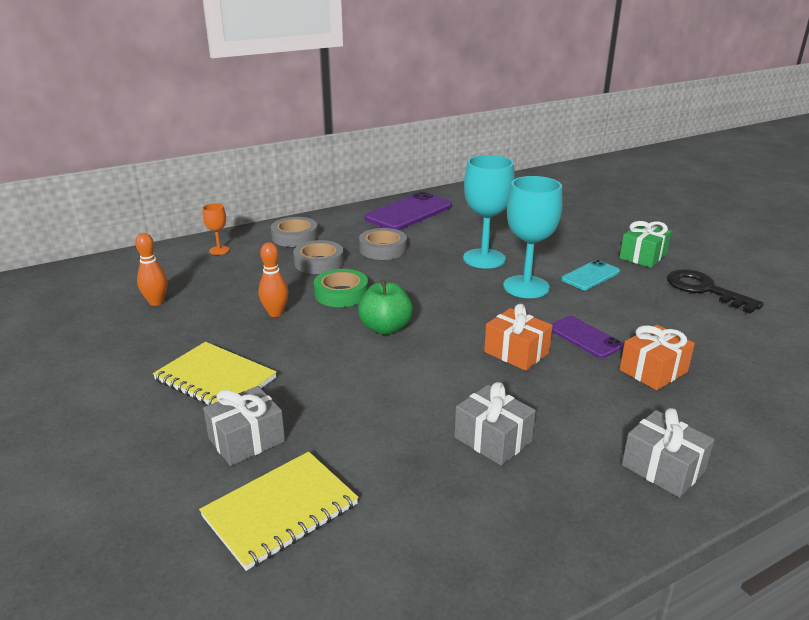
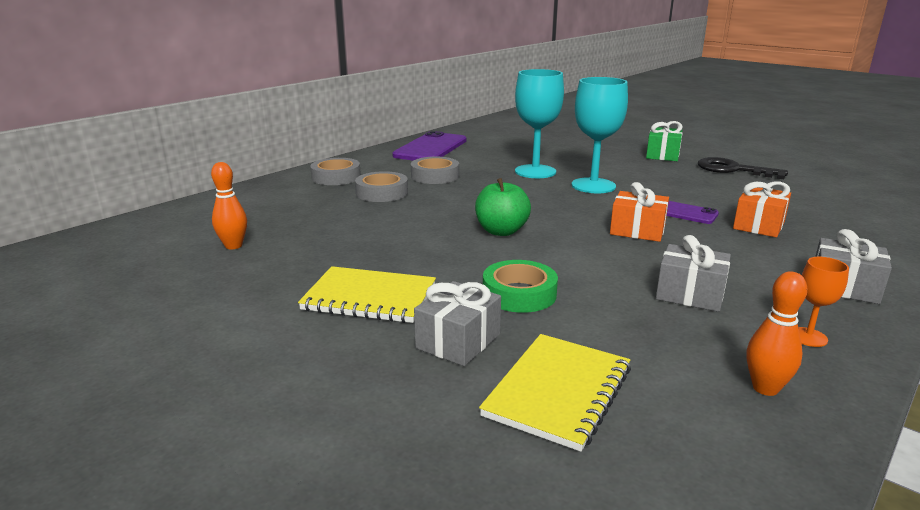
camera: 20 degrees left, 5 degrees down
orange goblet [202,203,229,255] -> orange goblet moved to [798,257,849,347]
orange bowling pin [259,242,289,317] -> orange bowling pin moved to [747,271,807,396]
green tape [314,269,368,307] -> green tape moved to [483,260,558,313]
turquoise phone [561,260,620,290] -> none

